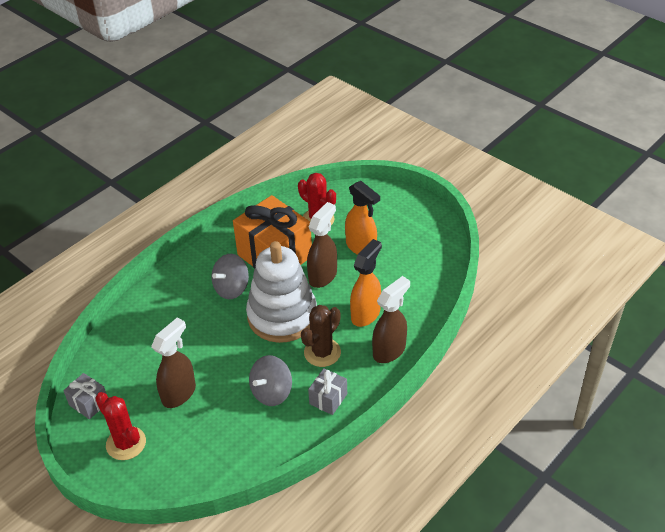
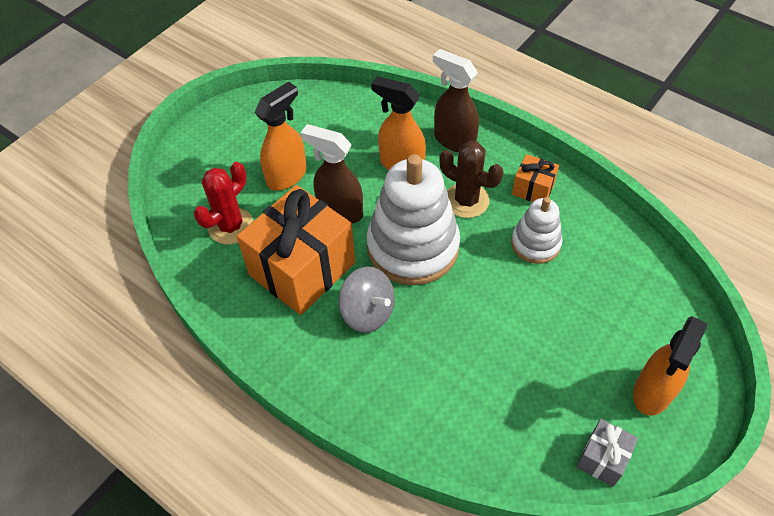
camera: 95 degrees left, 10 degrees up
red cactus [95,392,146,460] -> orange spray bottle [633,316,707,416]
brown spray bottle [151,317,196,408] -> none
grey spinning top [249,355,292,406] -> white stacking toy [511,197,563,264]
grey gift [308,368,347,415] -> orange gift [512,154,559,202]

